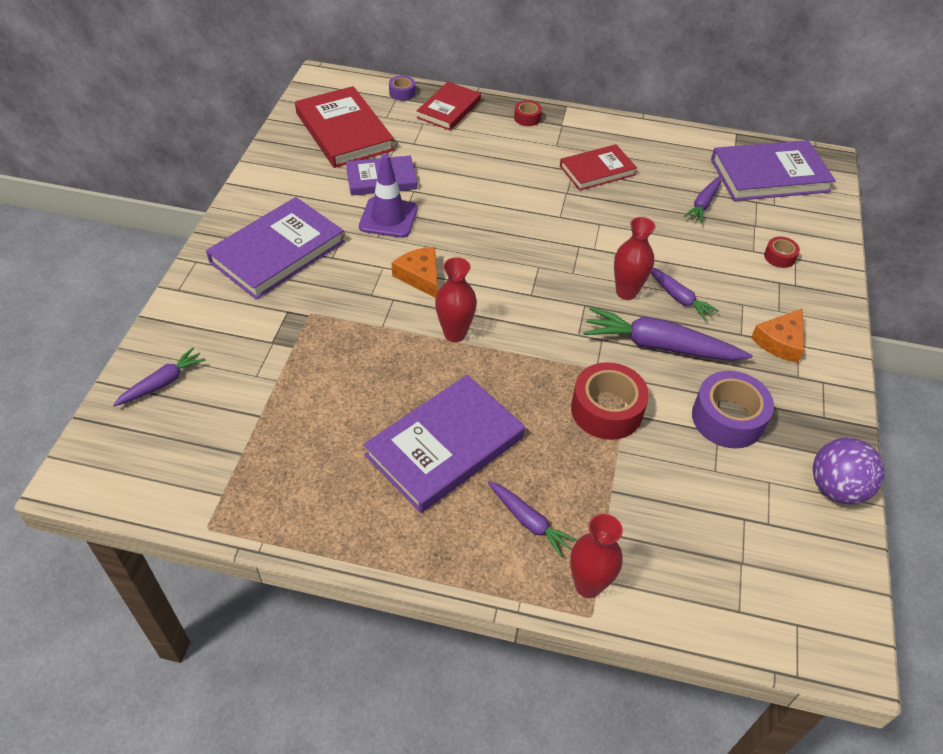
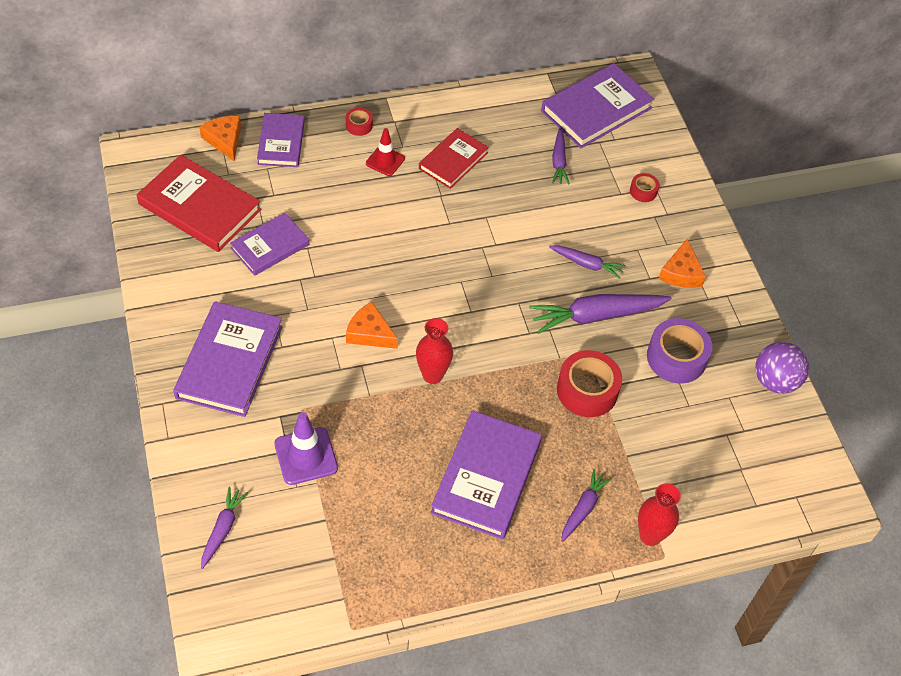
camera: 30 degrees left, 5 degrees up
purple traffic cone [359,154,418,238] -> purple traffic cone moved to [274,412,338,485]
purple tape [389,76,415,101] -> orange cheese [199,116,241,161]
red book [417,82,481,131] -> purple book [257,113,305,167]
purple carrot [488,481,577,557] -> purple carrot turned 75 degrees counterclockwise [561,469,612,542]
red vase [614,217,656,300] -> none
none -> red traffic cone [366,128,405,176]

